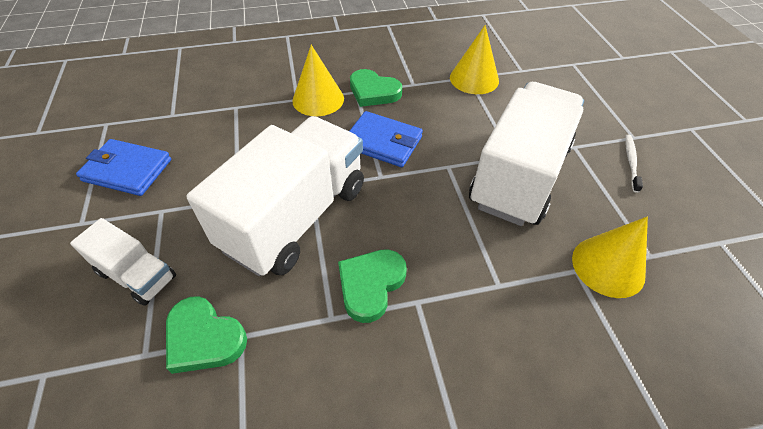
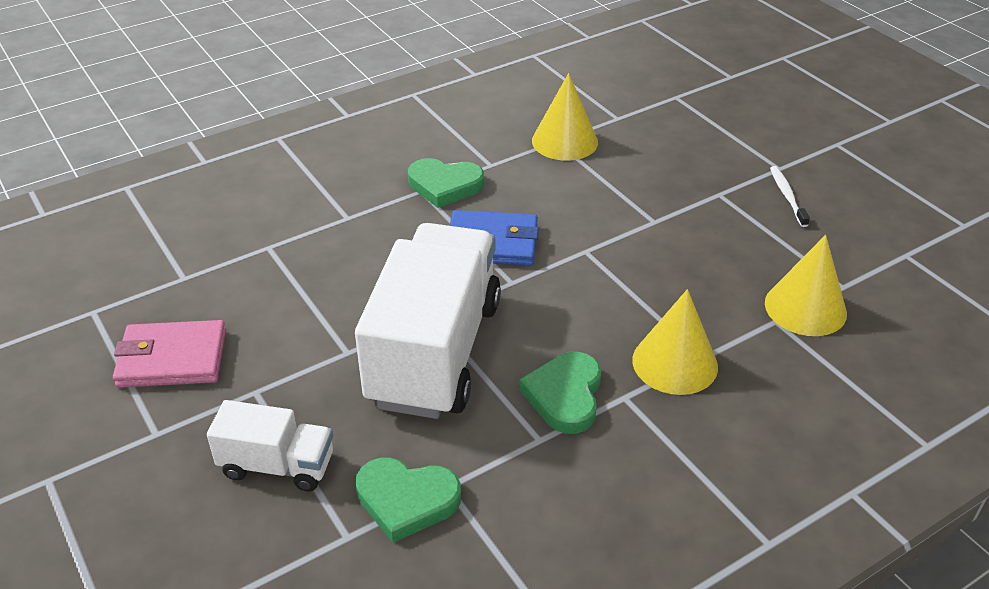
camera: 20 degrees left, 10 degrees down
blue wallet [76,139,171,196] -> pink wallet [113,320,226,388]
yellow cone [293,45,344,116] -> yellow cone moved to [632,289,718,395]
white truck [469,82,584,226] -> none

